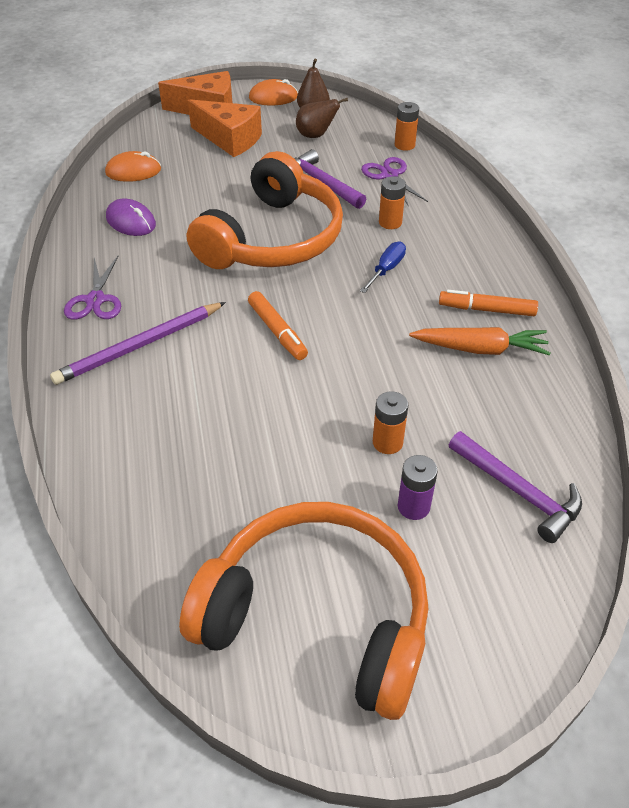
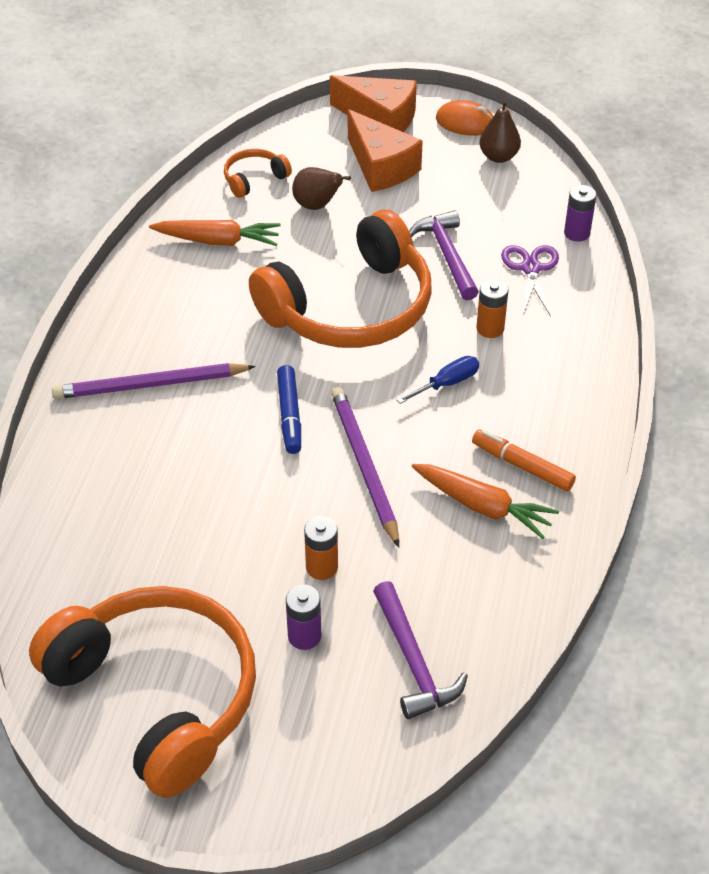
camera: 25 degrees right, 0 degrees up
purple scissors [64,256,121,320] -> none
orange mouse [105,151,161,182] -> orange headphones [224,149,292,198]
purple mouse [106,199,156,236] -> orange carrot [149,220,281,246]
orange marker [248,291,308,360] -> blue marker [277,365,301,454]
brown pear [296,98,348,138] -> brown pear moved to [292,167,351,210]
orange battery [395,102,419,151] -> purple battery [564,185,597,242]
none -> purple pencil [331,387,399,547]

